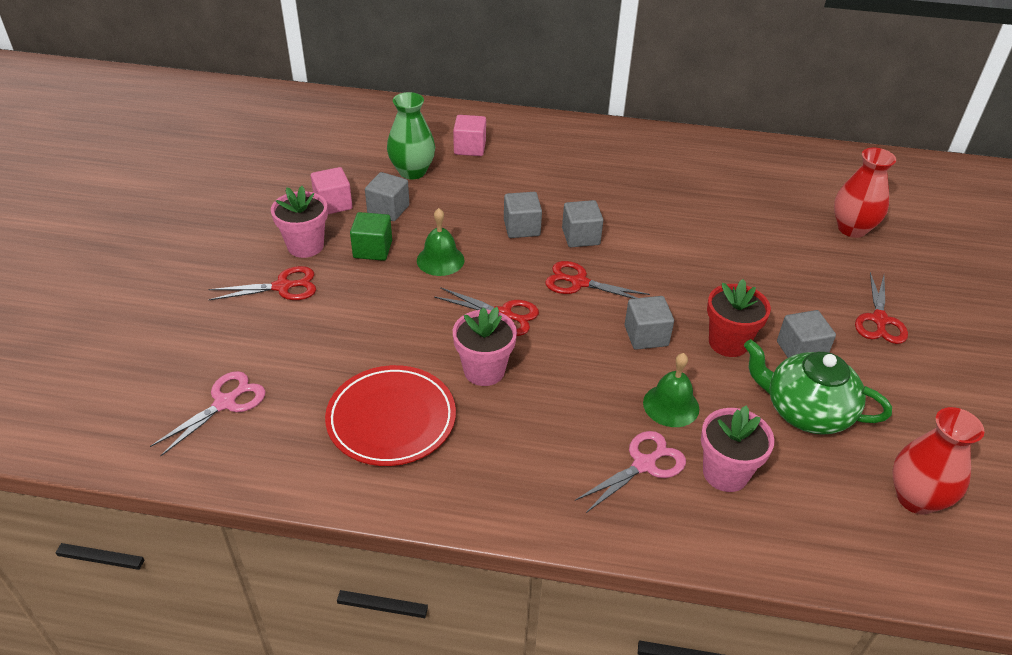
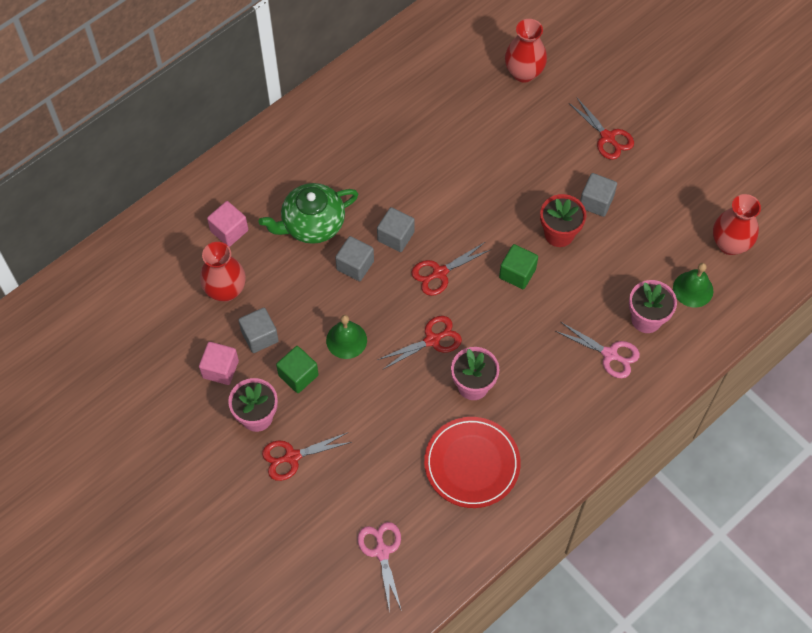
camera: 50 degrees left, 20 degrees up
red scissors [208,266,316,300] -> red scissors turned 135 degrees counterclockwise [262,432,352,481]
green vase [387,92,435,180] -> red vase [200,242,246,302]
pink scissors [575,431,686,513] -> pink scissors turned 120 degrees clockwise [555,322,640,378]
grey cube [625,296,674,350] -> green cube [499,244,538,289]
green bell [643,353,699,427] -> green bell moved to [673,263,713,307]
green teapot [744,339,892,435] -> green teapot moved to [259,183,358,244]

